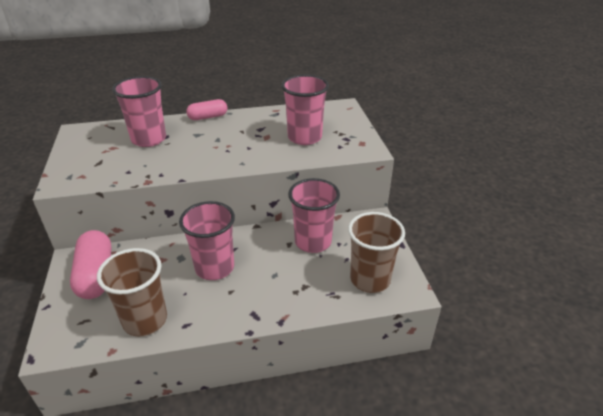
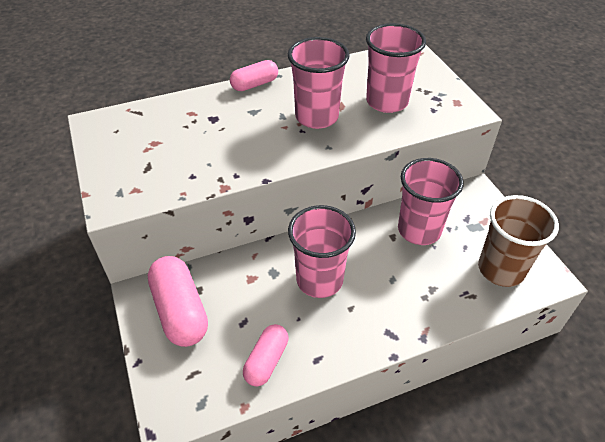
camera: 10 degrees left, 10 degrees up
brown cup [97,248,167,337] -> pink capsule [243,324,289,386]
pink cup [112,76,166,147] -> pink cup moved to [288,37,350,129]

